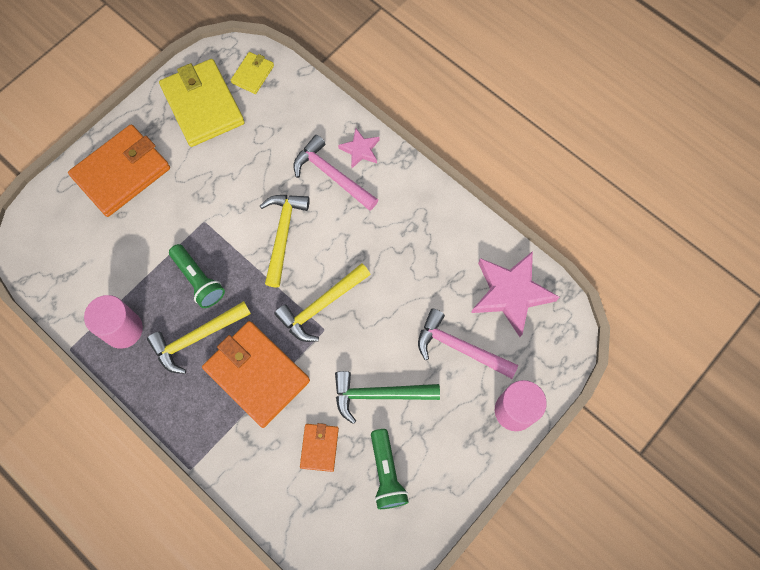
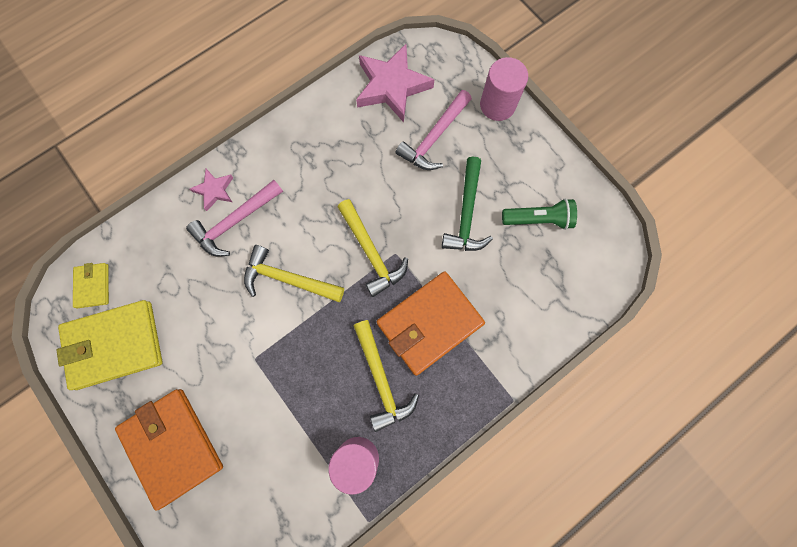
camera: 80 degrees left, 5 degrees up
green flashlight [169,244,225,308] -> none
yellow wallet [231,52,274,94] -> yellow wallet turned 45 degrees clockwise [73,263,109,309]
orange wallet [300,423,339,472] -> none

